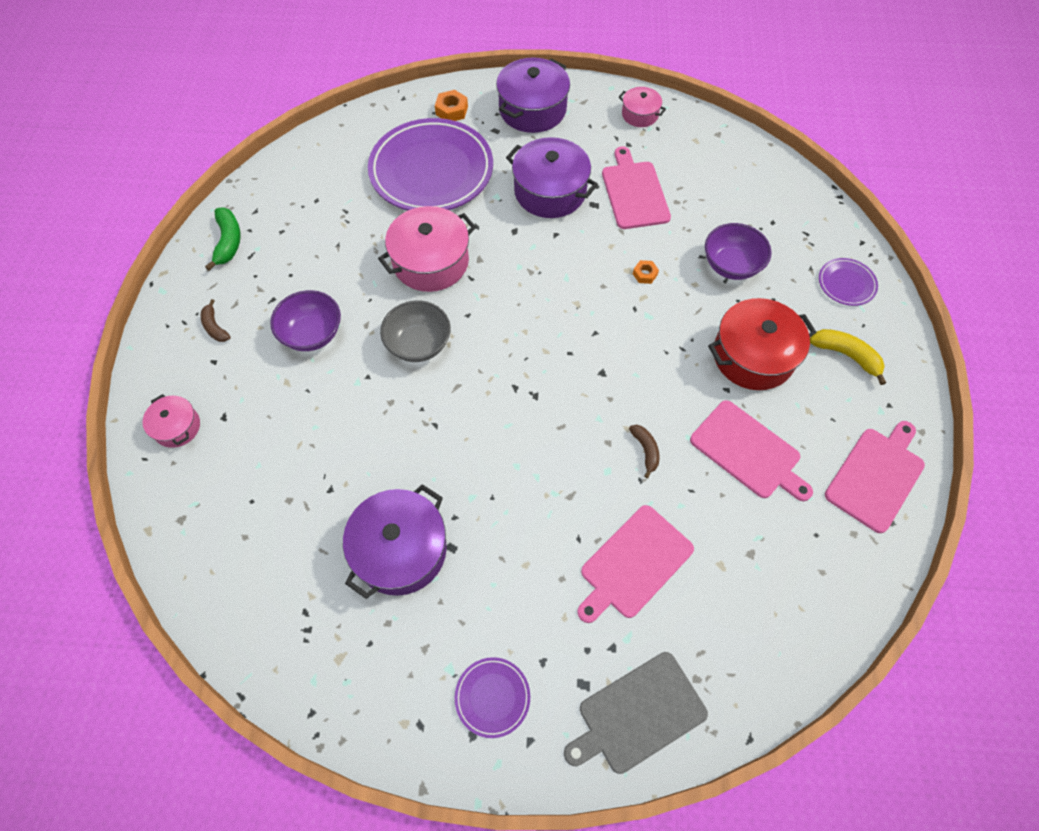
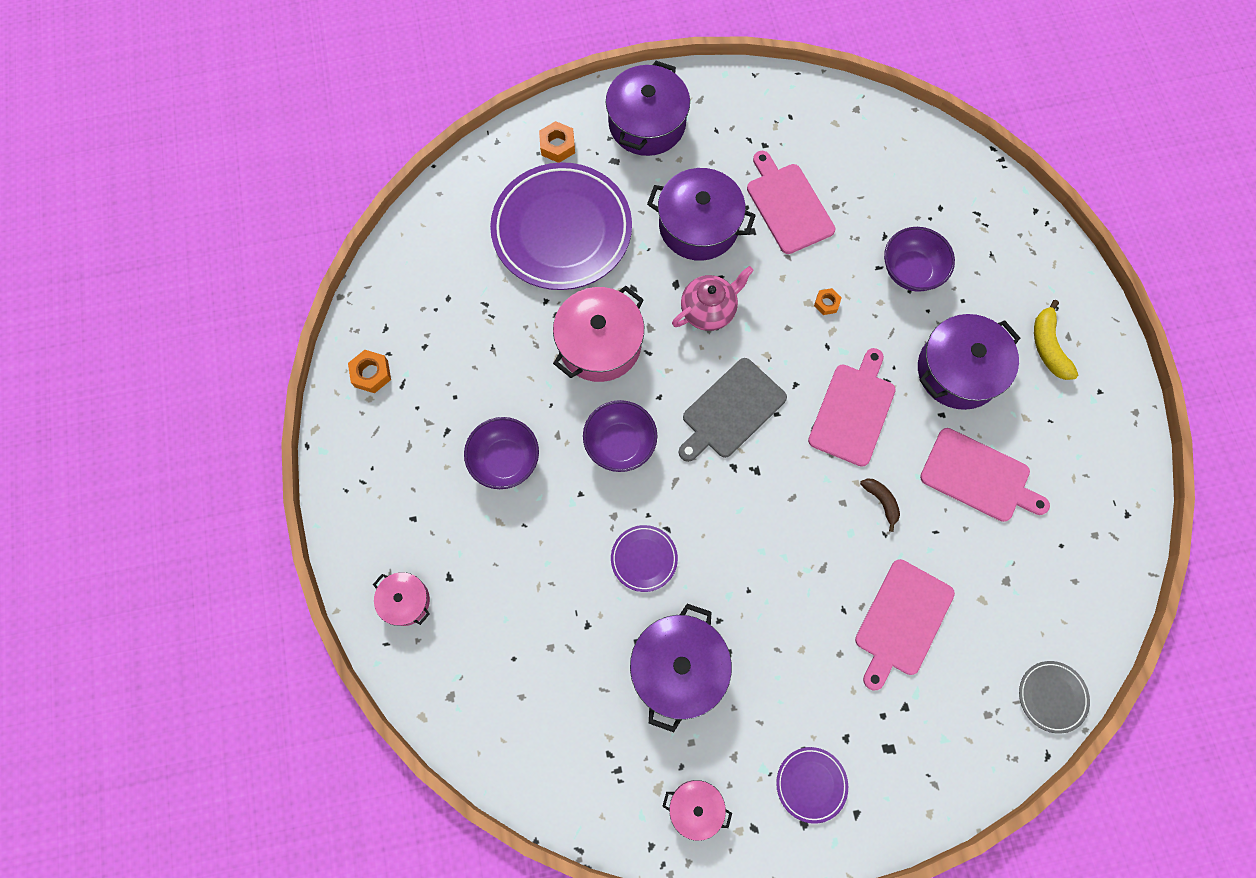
camera: 15 degrees left, 10 degrees up
brown banana [201,299,231,342] -> none
green banana [205,208,241,271] -> orange nut [348,350,391,393]
grey bowl [380,300,451,362] -> purple bowl [583,400,657,472]
grey cutting board [564,652,708,774] -> grey cutting board moved to [678,358,787,462]
pink pot [619,87,666,127] -> pink pot moved to [662,780,732,841]
red pot [708,298,817,390] -> purple pot [918,314,1020,410]
yellow banana [810,329,886,385] -> yellow banana turned 120 degrees counterclockwise [1034,300,1078,380]
purple plate [819,258,878,306] -> purple plate moved to [611,525,678,592]
pink cutting board [825,421,925,533] -> pink cutting board moved to [808,348,896,467]
none -> pink teapot [672,266,754,331]
none -> grey plate [1019,661,1090,734]

